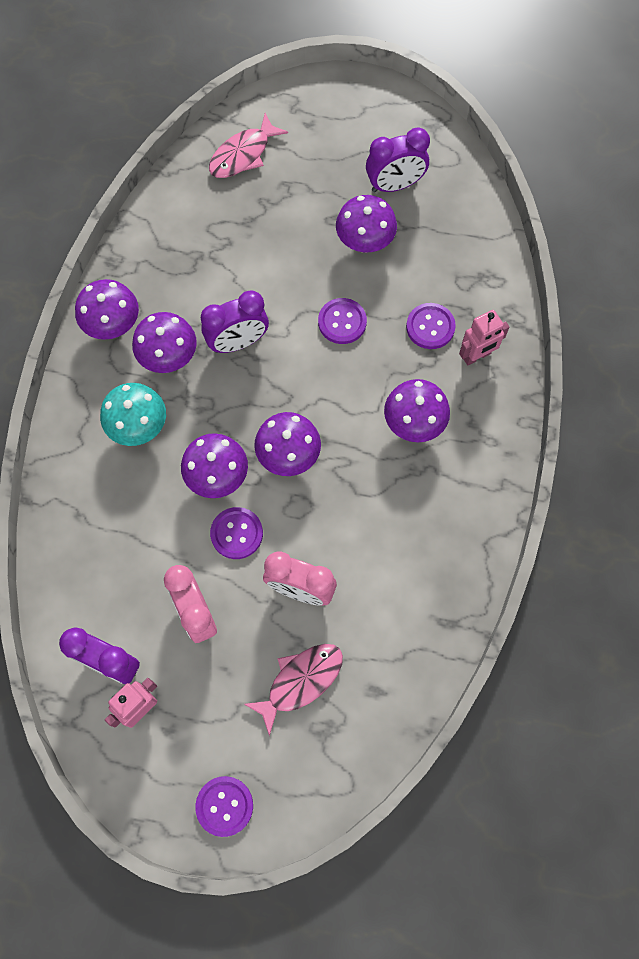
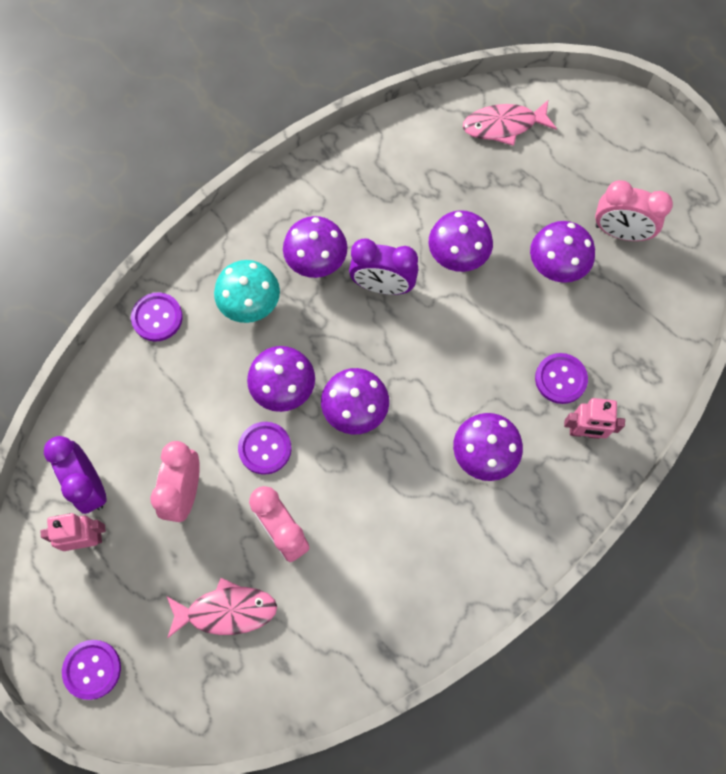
camera: 35 degrees right, 0 degrees up
purple mushroom [75,279,139,340] -> purple mushroom moved to [429,210,493,272]
purple button [318,298,367,344] -> purple button moved to [131,292,183,342]
purple clock [366,127,430,192] -> pink clock [595,180,673,241]

